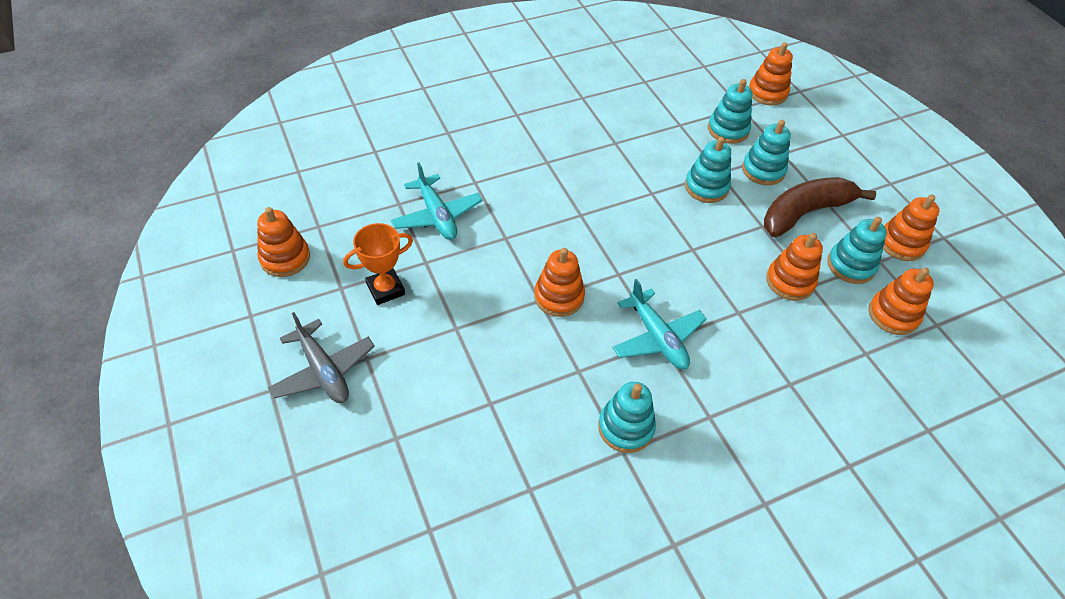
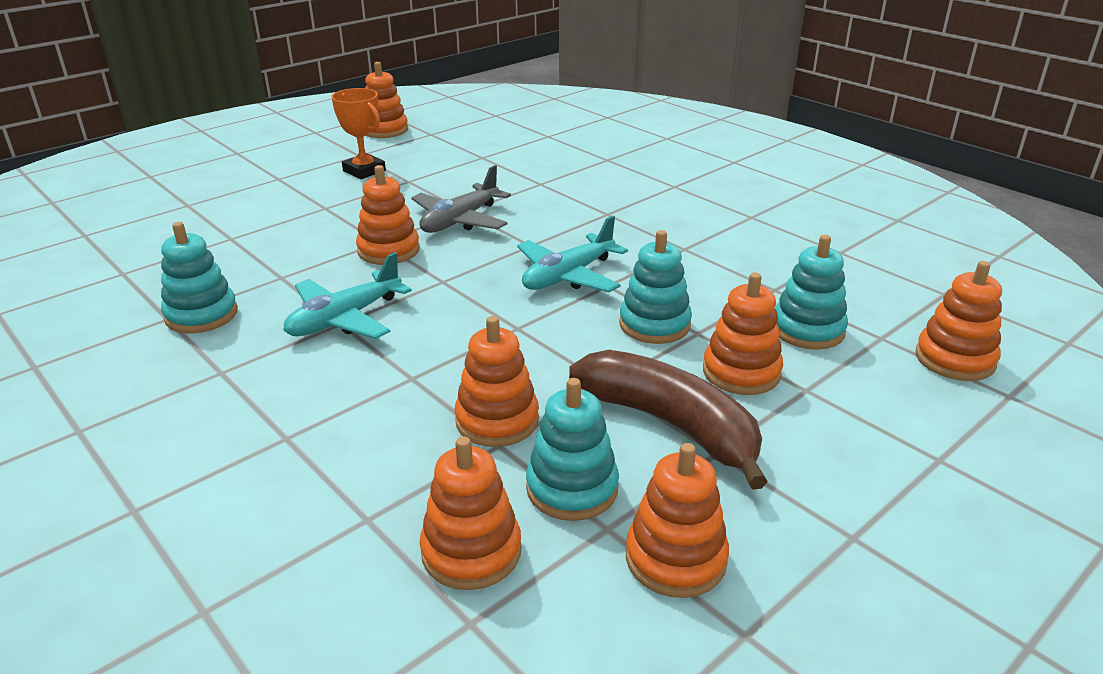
camera: 75 degrees right, 20 degrees down
grey plane [268,312,375,403] -> grey plane moved to [411,165,511,233]
turquoise plane [391,163,483,240] -> turquoise plane moved to [517,216,628,293]
turquoise stacking toy [742,120,791,185] -> orange stacking toy [703,272,783,395]

